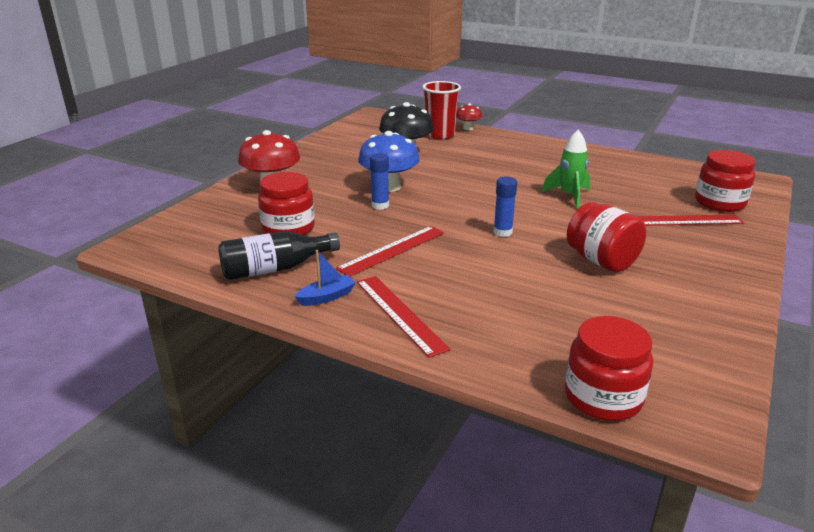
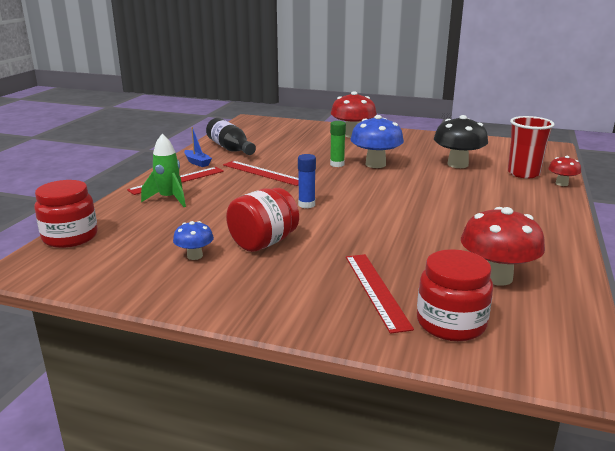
camera: 80 degrees right, 5 degrees down
red jar [258,172,315,235] -> none
blue glue stick [370,153,389,210] -> green glue stick [330,121,346,167]
green rocket [542,130,590,209] -> green rocket moved to [141,134,186,207]
none -> blue mushroom [173,221,214,260]
none -> red mushroom [461,207,545,286]

